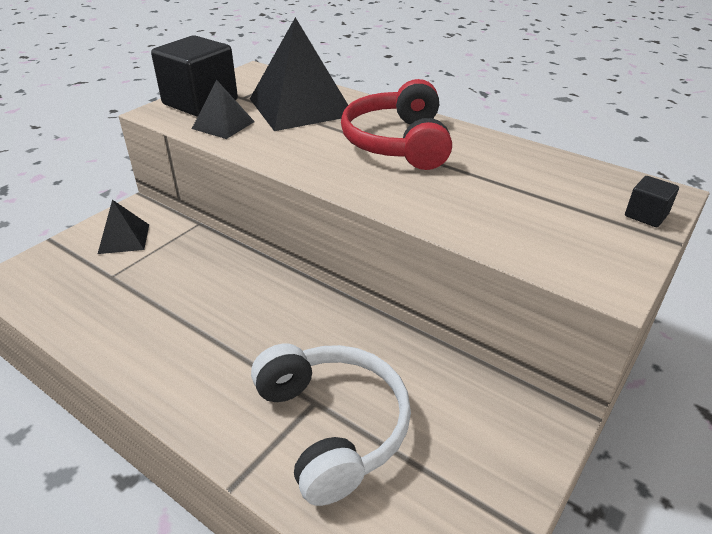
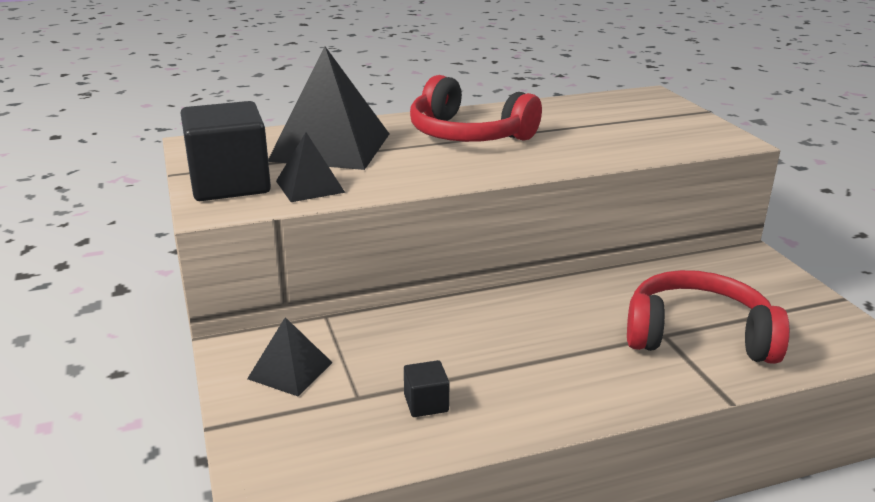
camera: 55 degrees left, 10 degrees down
white headphones [251,344,411,506] -> red headphones [627,270,790,364]
black cube [625,176,679,227] -> black cube moved to [404,360,450,417]

